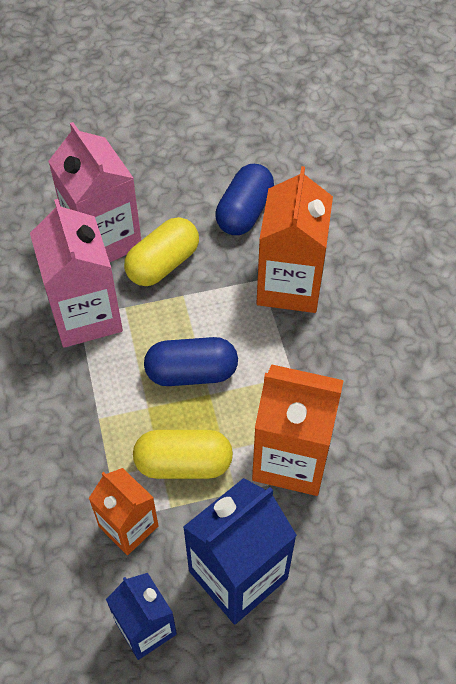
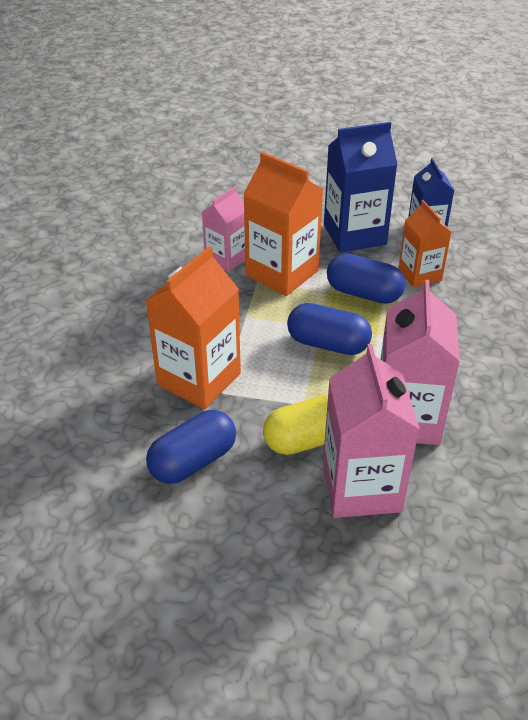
camera: 155 degrees left, 15 degrees down
yellow capsule [133,430,233,479] -> blue capsule [327,253,405,304]
none -> pink carton [202,186,245,272]

